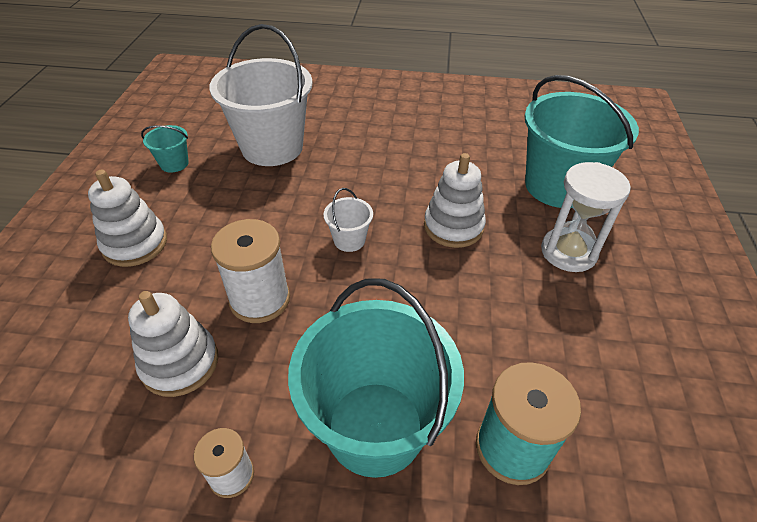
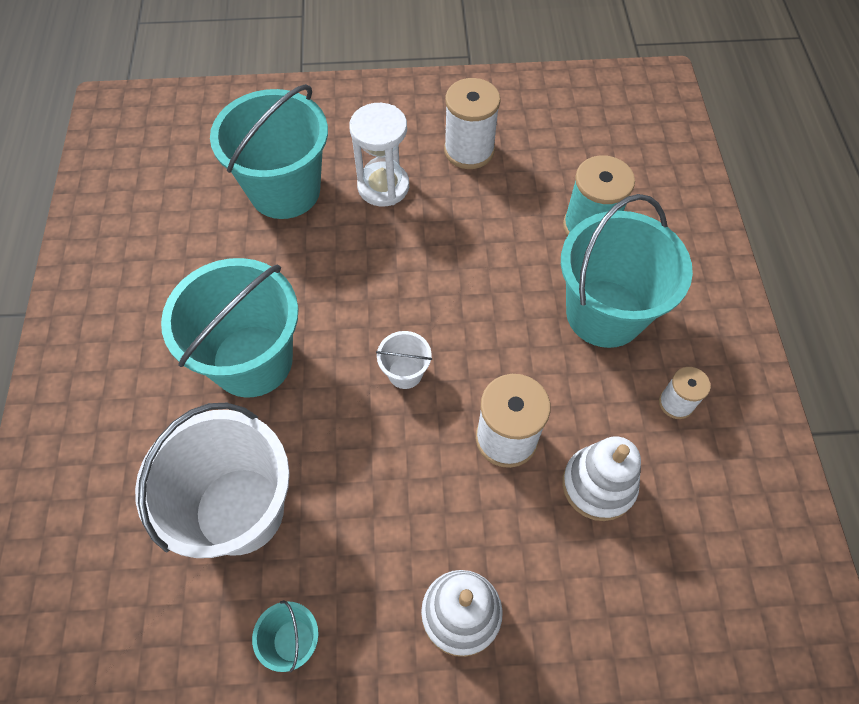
camera: 100 degrees left, 15 degrees up
white stacking toy [424,153,486,248] -> none
none -> turquoise bucket [161,258,298,398]
none -> white spool [444,78,500,169]

